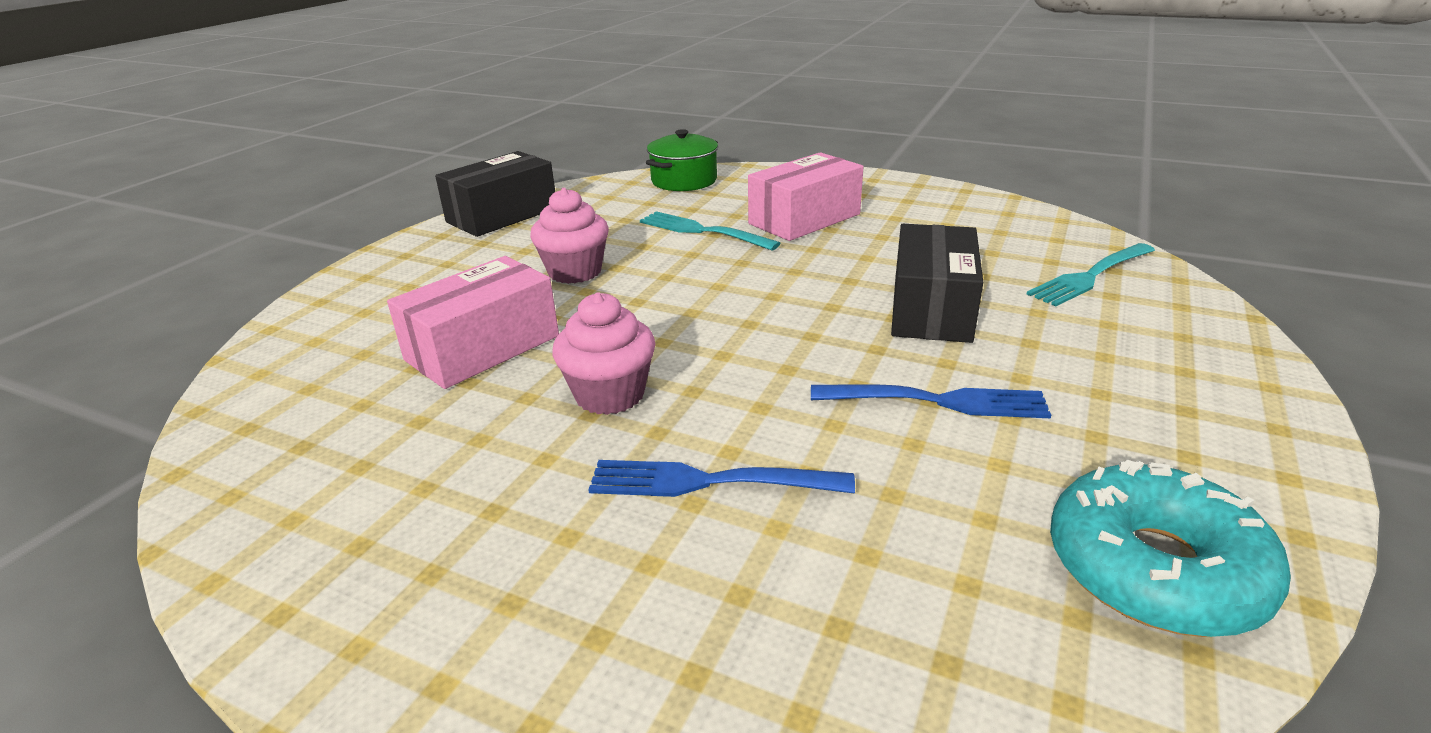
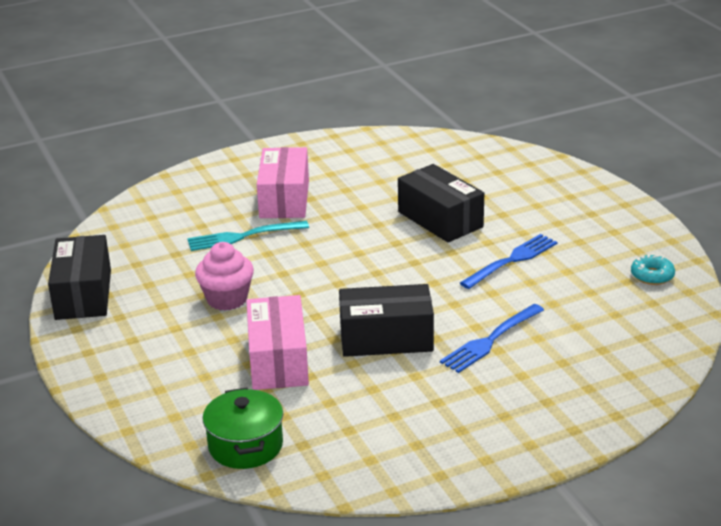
camera: 50 degrees left, 0 degrees up
pink cupcake [552,292,655,415] -> black box [339,284,434,357]
green pot [646,129,718,191] -> green pot moved to [203,387,283,469]
turquoise fork [1027,243,1155,306] -> none
turquoise donut [1050,459,1291,637] -> turquoise donut [631,254,675,285], size x0.50

